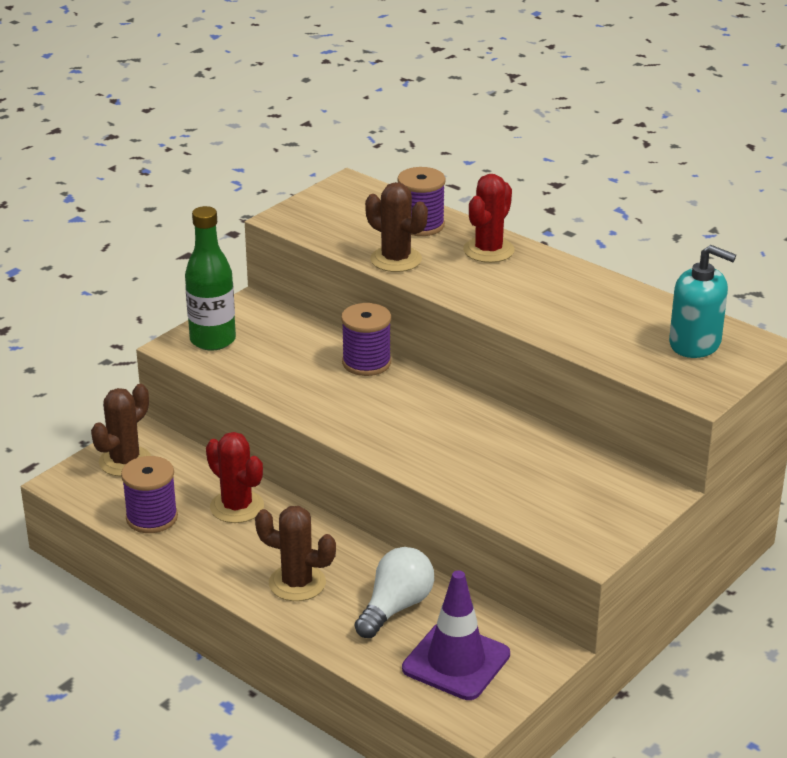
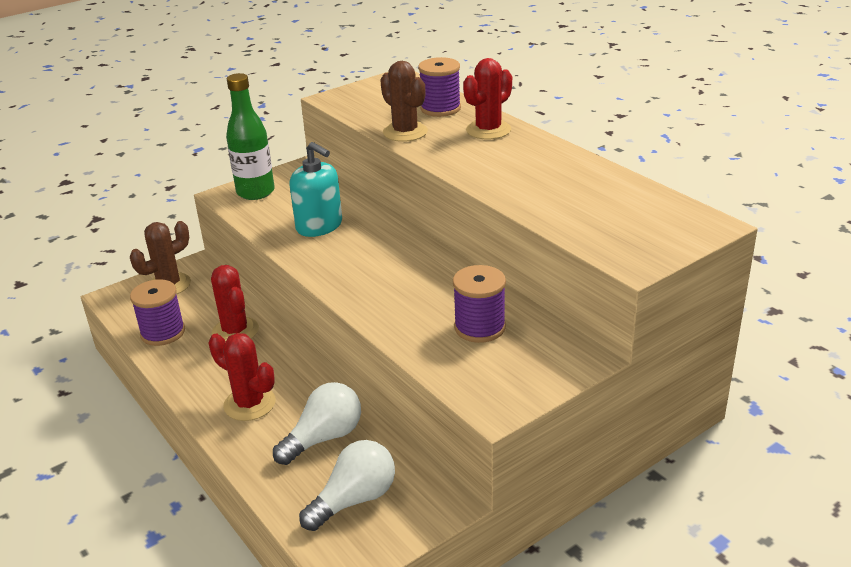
camera: 15 degrees right, 0 degrees up
brown cactus [255,506,336,601] -> red cactus [208,333,276,421]
purple spool [341,303,391,376] -> purple spool moved to [453,265,506,343]
purple traffic cone [402,570,510,700] -> white light bulb [299,440,395,531]
turquoise soap dispenser [669,245,736,358] -> turquoise soap dispenser moved to [289,142,342,237]

